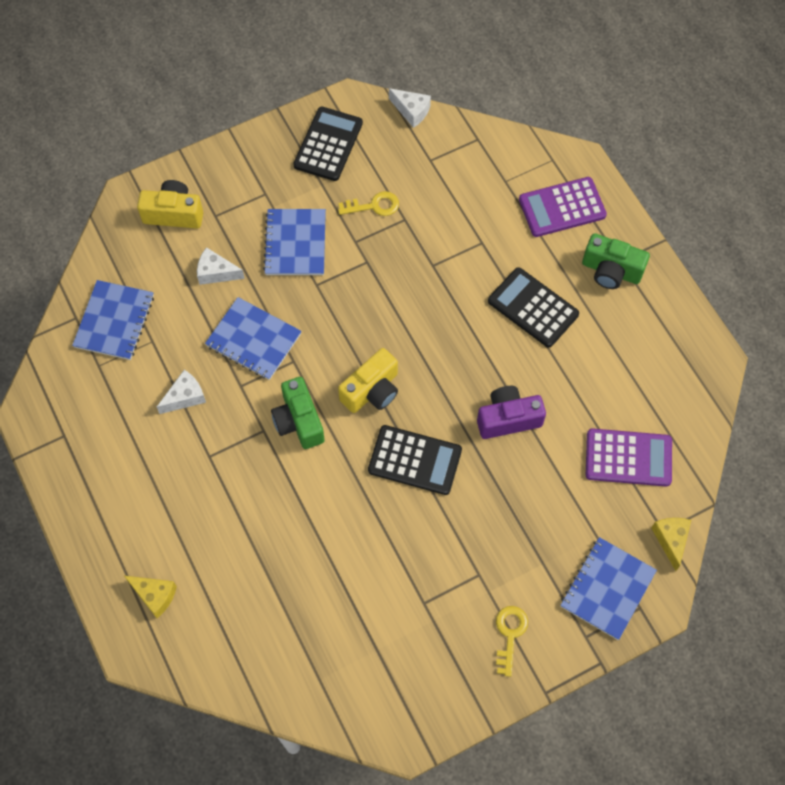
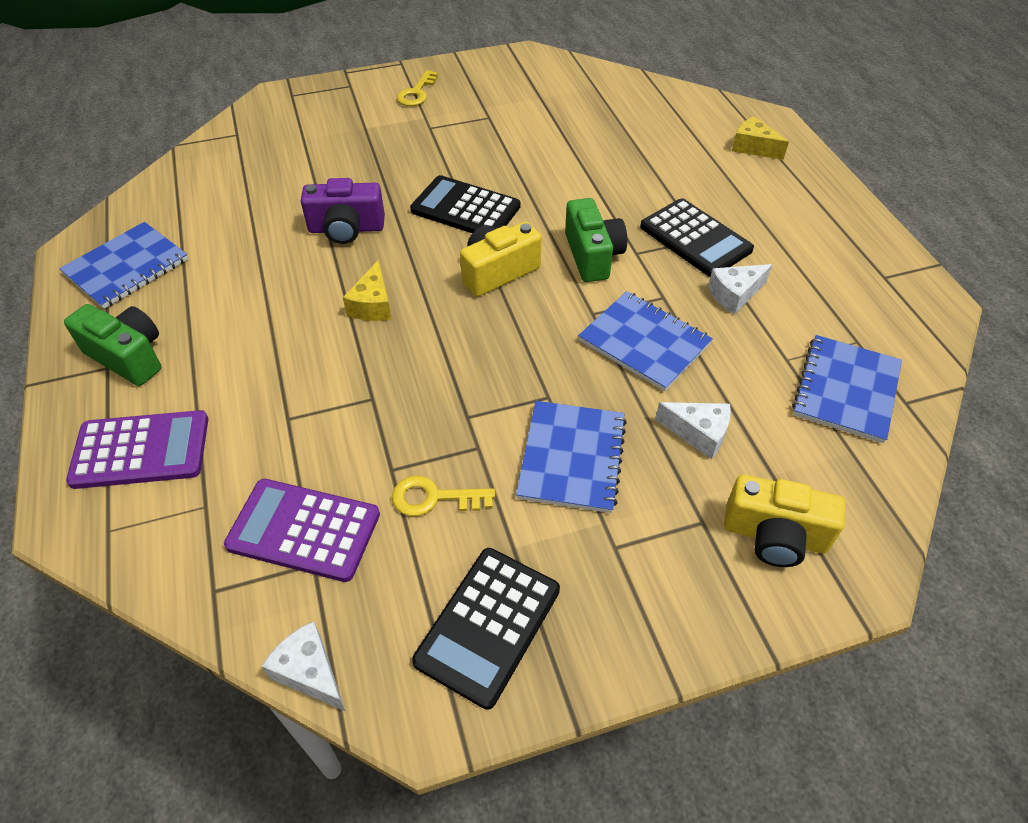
camera: 170 degrees left, 15 degrees down
black calculator [488,267,579,347] -> black calculator moved to [640,198,754,277]
blue notebook [560,537,657,640] -> blue notebook moved to [59,222,188,309]
purple calculator [586,428,672,486] -> purple calculator moved to [224,479,380,582]
yellow cheese [651,518,691,571] -> yellow cheese moved to [343,260,391,321]

